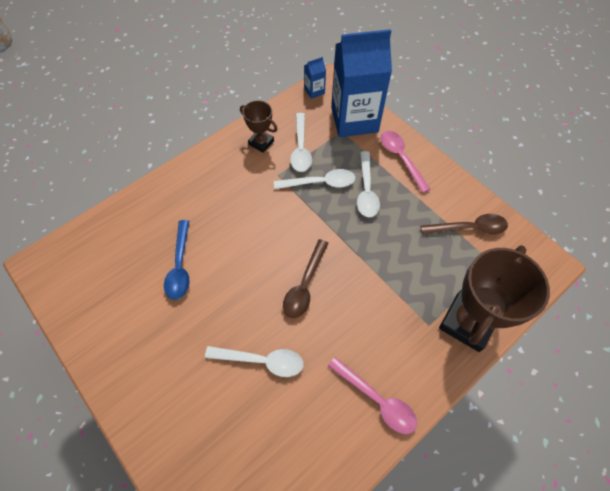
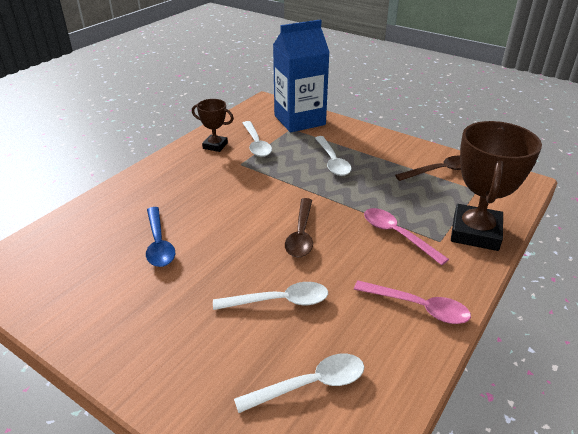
camera: 15 degrees left, 25 degrees down
white spoon [274,169,355,189] -> white spoon moved to [234,354,364,413]
blue carton [304,57,326,99] -> none
pink spoon [381,131,430,193] -> pink spoon moved to [364,208,449,265]

